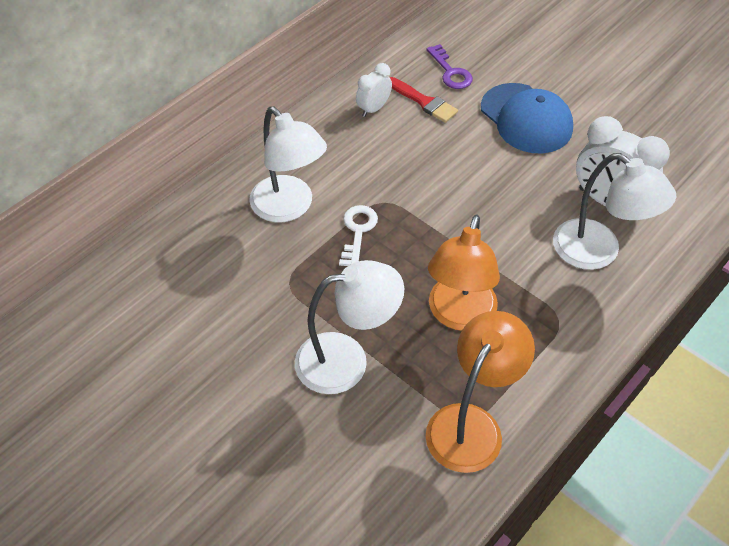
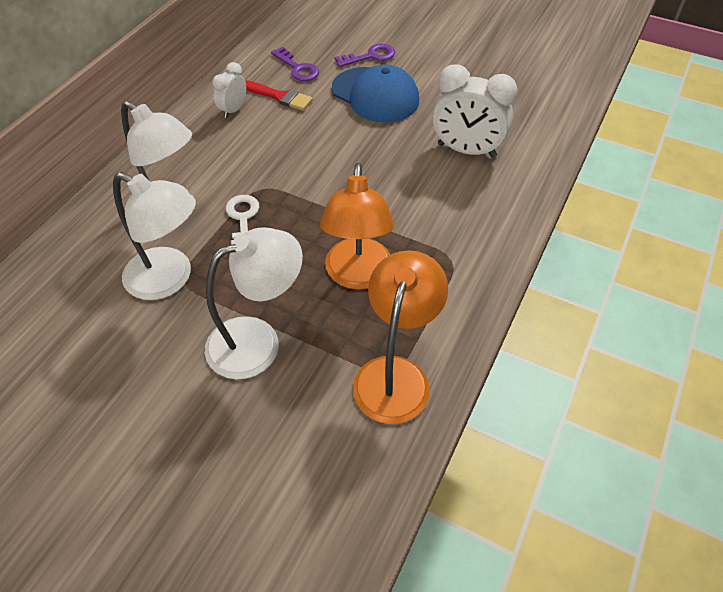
camera: 15 degrees left, 0 degrees up
white lamp [553,153,676,270] -> white lamp moved to [113,172,196,300]
none -> purple key [335,44,395,67]

